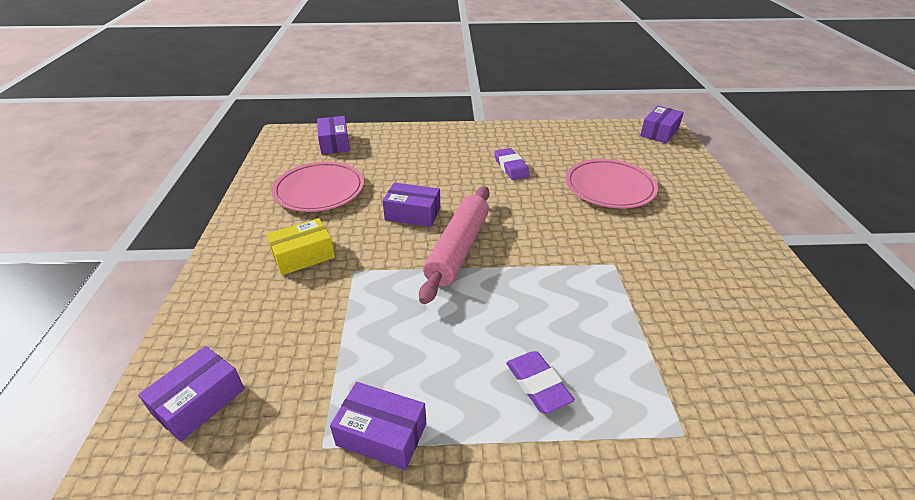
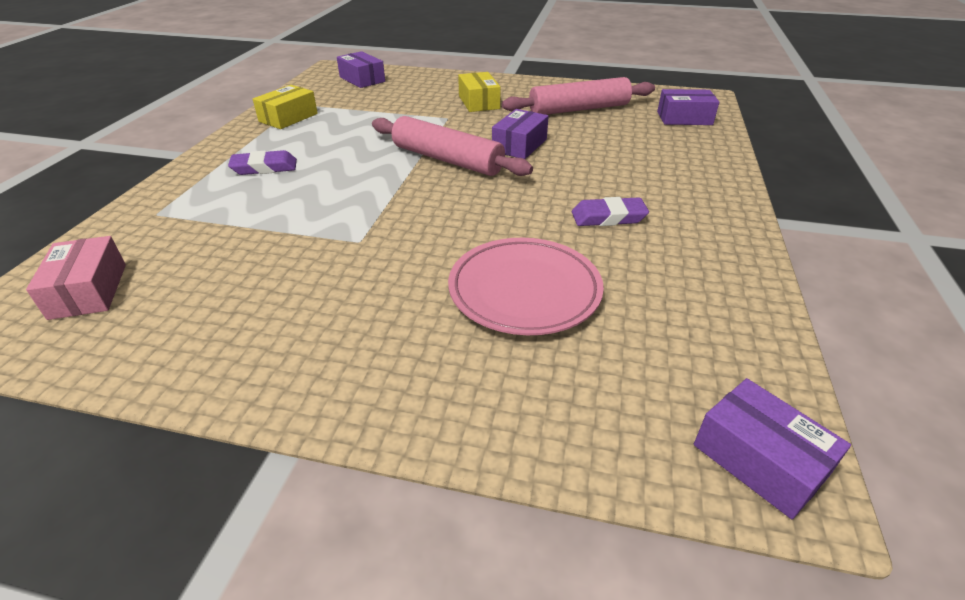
camera: 105 degrees right, 0 degrees up
pink plate [271,161,364,212] -> pink rolling pin [502,77,655,115]
purple box [330,382,427,470] -> yellow box [253,85,318,129]
none -> pink box [26,236,126,320]

